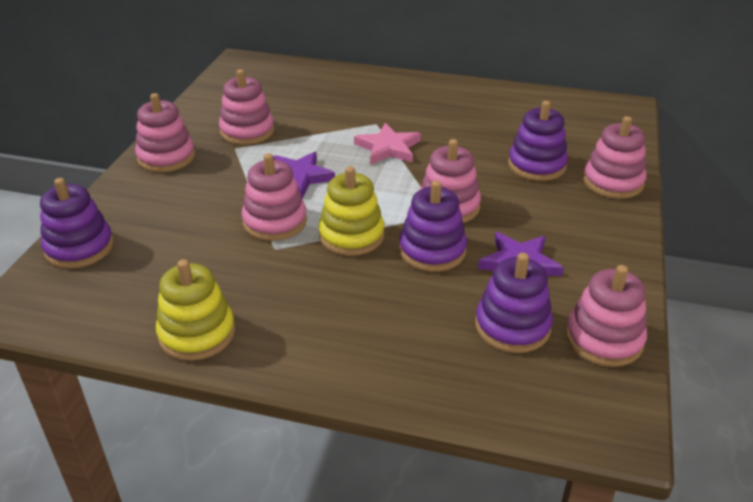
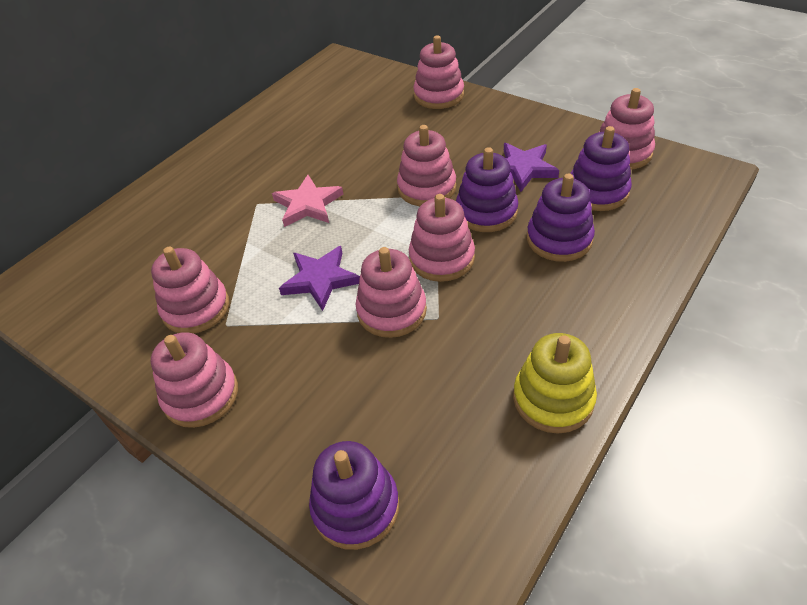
camera: 65 degrees left, 10 degrees up
yellow stacking toy [318,166,384,256] -> pink stacking toy [409,194,475,282]
purple stacking toy [508,101,568,181] -> purple stacking toy moved to [527,174,595,262]

